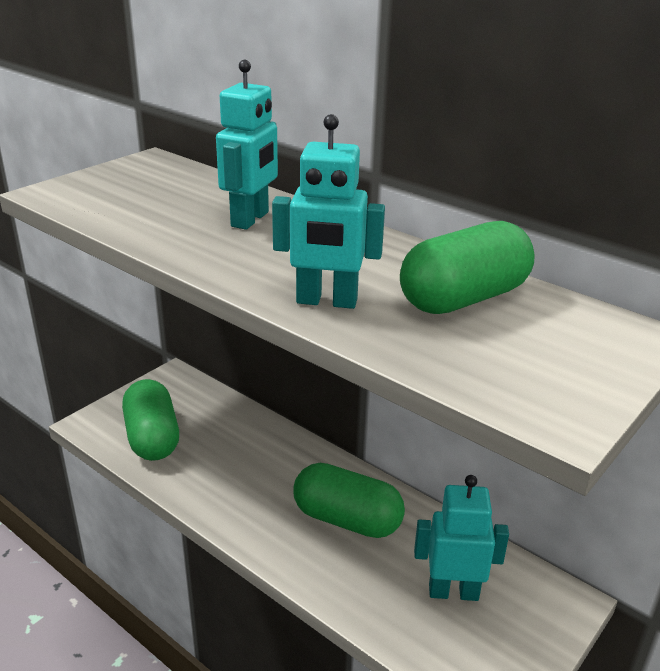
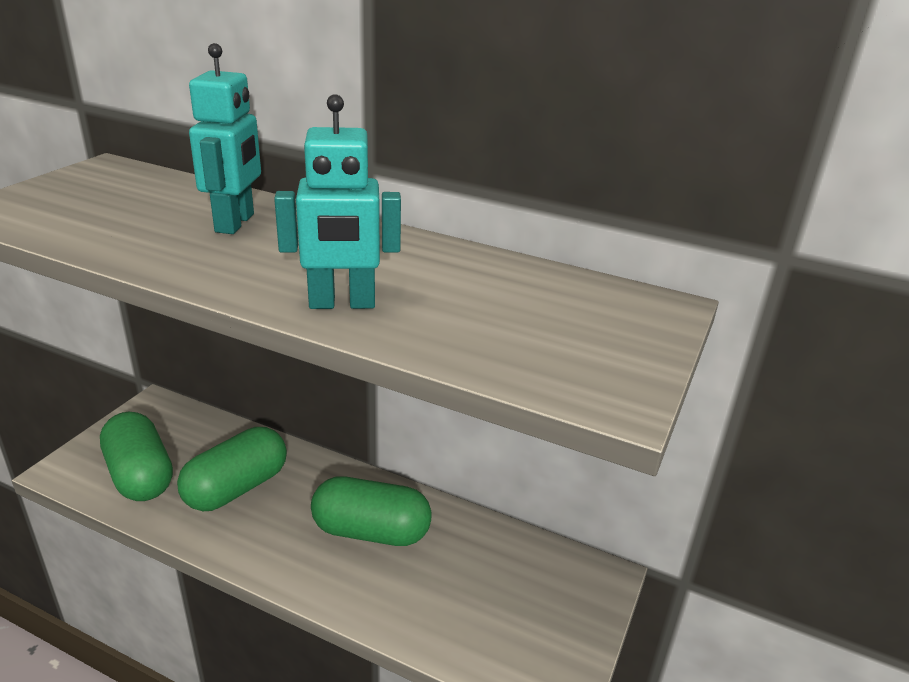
camera: 15 degrees left, 0 degrees up
green capsule [400,221,535,314] -> green capsule moved to [177,427,287,511]
turquoise robot [414,475,509,601] -> none

